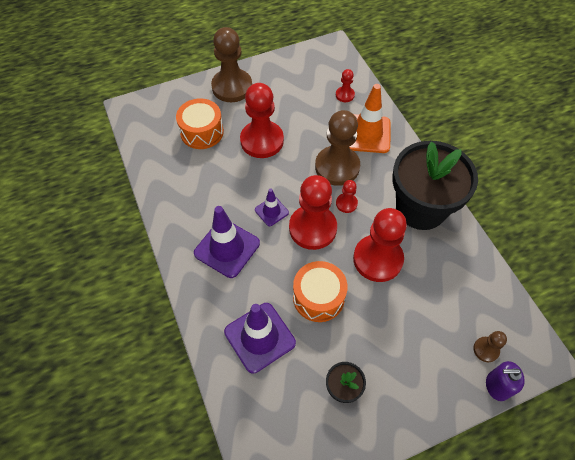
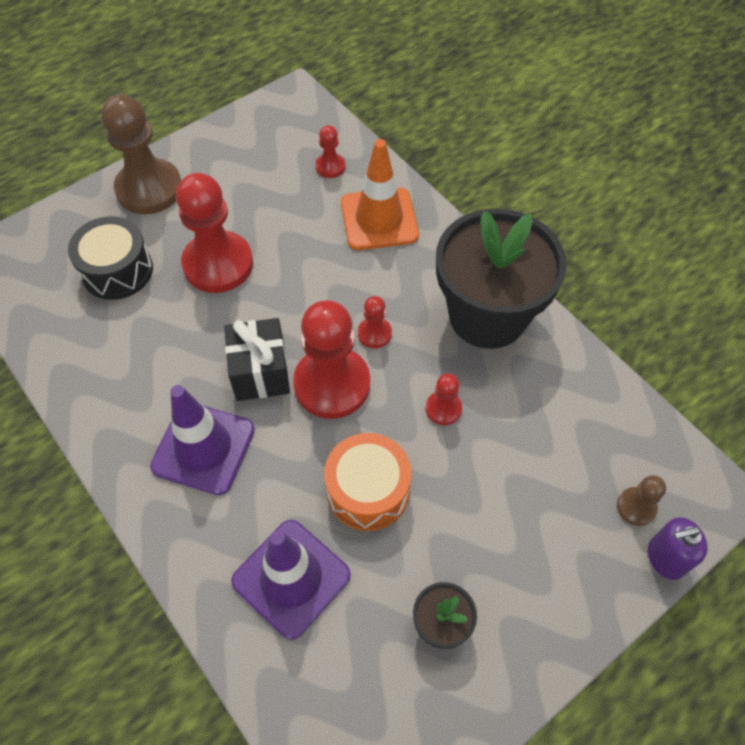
camera: 15 degrees left, 0 degrees up
orange drum [176,98,224,149] -> black drum [68,216,153,300]
purple traffic cone [255,188,289,226] -> black gift [224,318,290,401]
brown pawn [315,110,360,186] -> none
red pawn [353,208,407,282] -> red pawn [426,373,462,425], size x0.46

